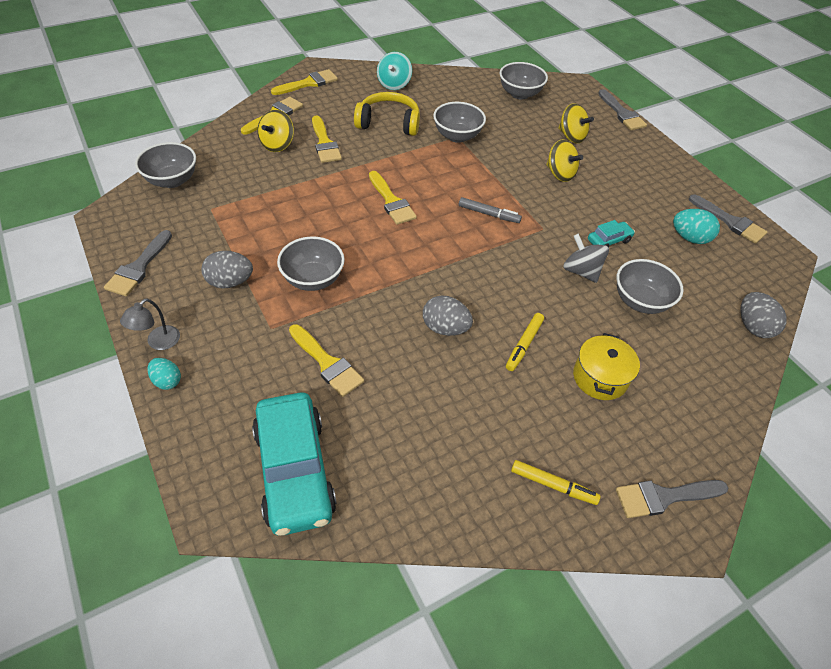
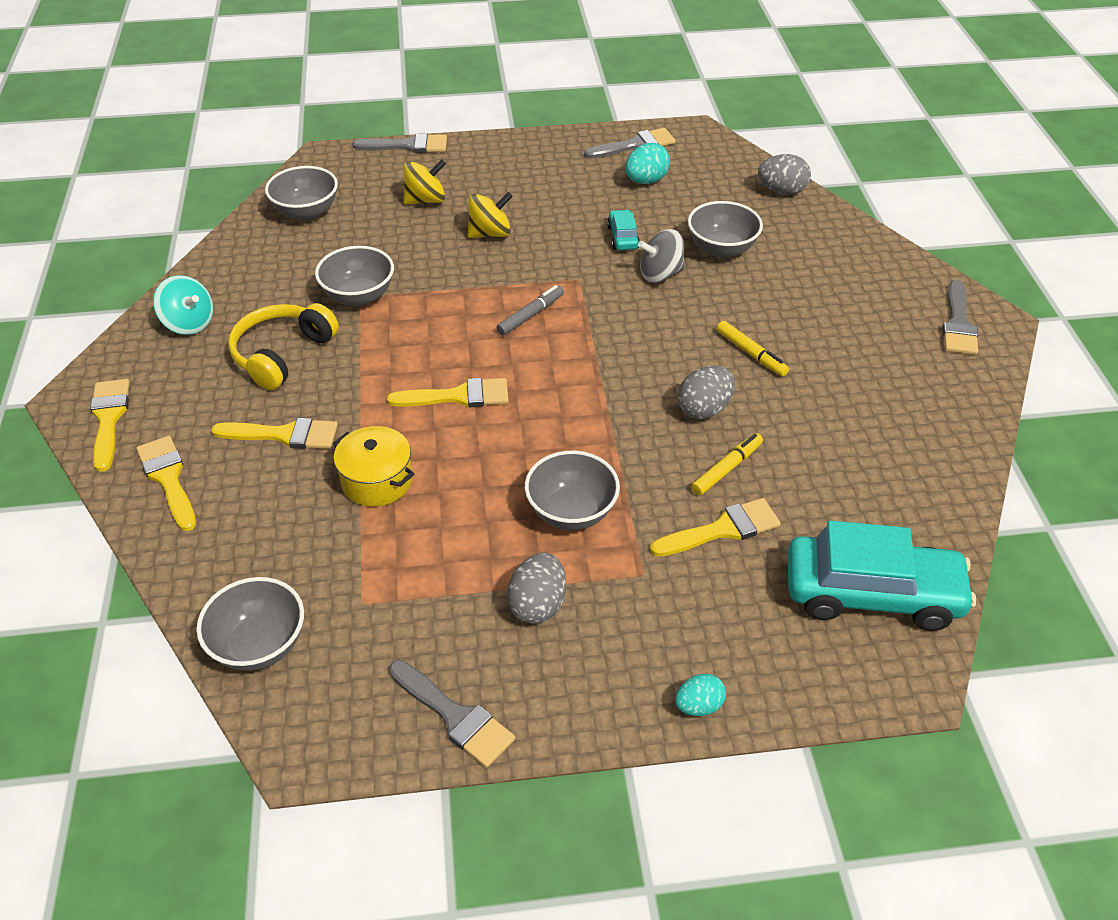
camera: 65 degrees left, 5 degrees down
grey lamp [120,299,180,350] -> none
yellow spinning top [257,110,294,152] -> none
yellow marker [511,460,601,505] -> yellow marker moved to [691,433,763,495]
yellow pot [573,333,640,400] -> yellow pot moved to [333,426,414,507]

